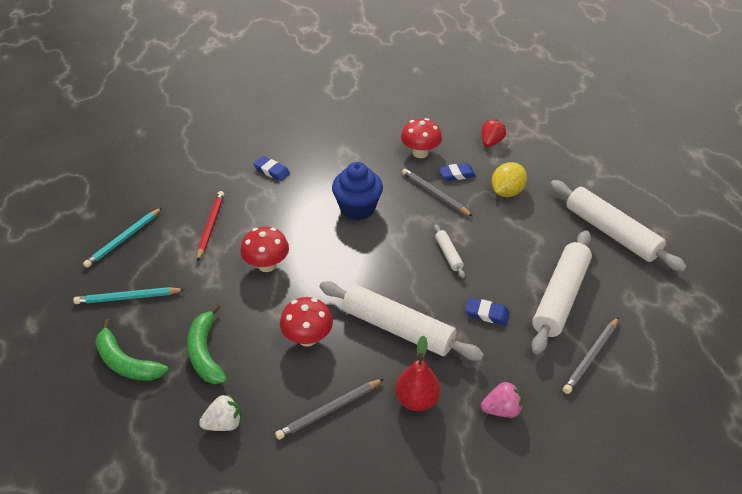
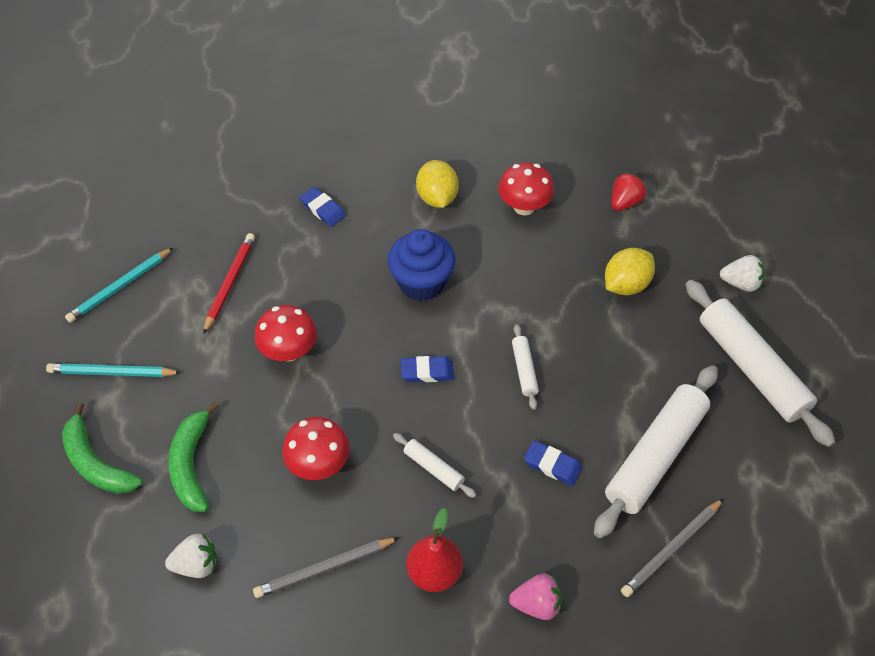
camera: 10 degrees right, 10 degrees up
white rolling pin [319,281,484,361] -> white rolling pin [393,433,476,498], size x0.46
grey pencil [402,168,472,216] -> none
blue eraser [439,163,476,181] -> blue eraser moved to [401,356,454,382]
none -> yellow lemon [416,160,459,208]
none -> white strawberry [720,255,765,292]

